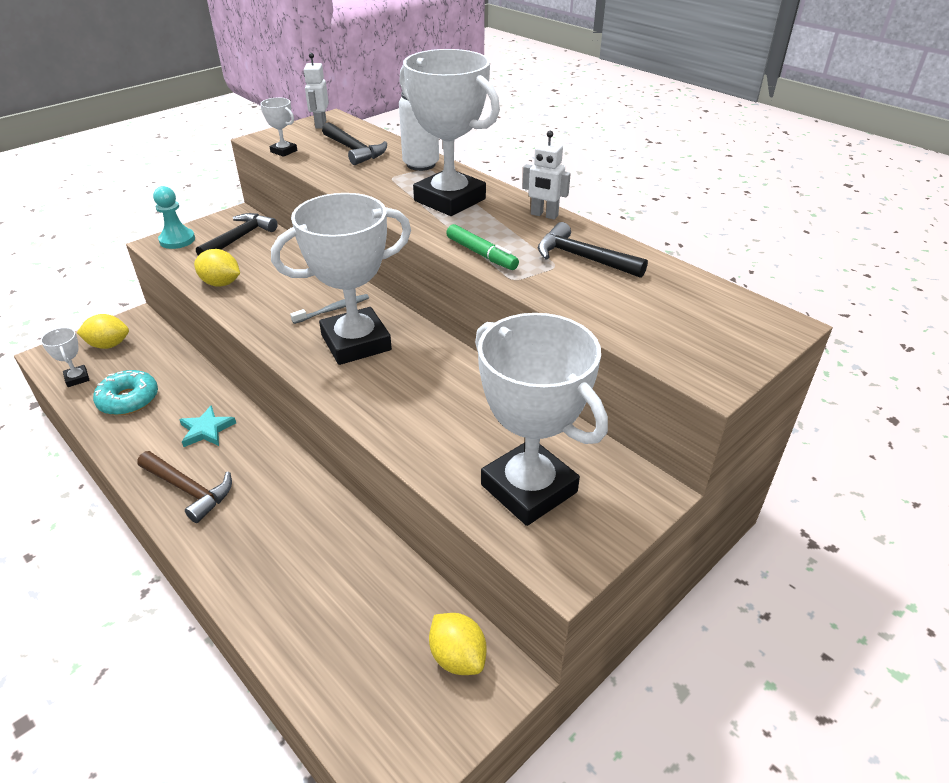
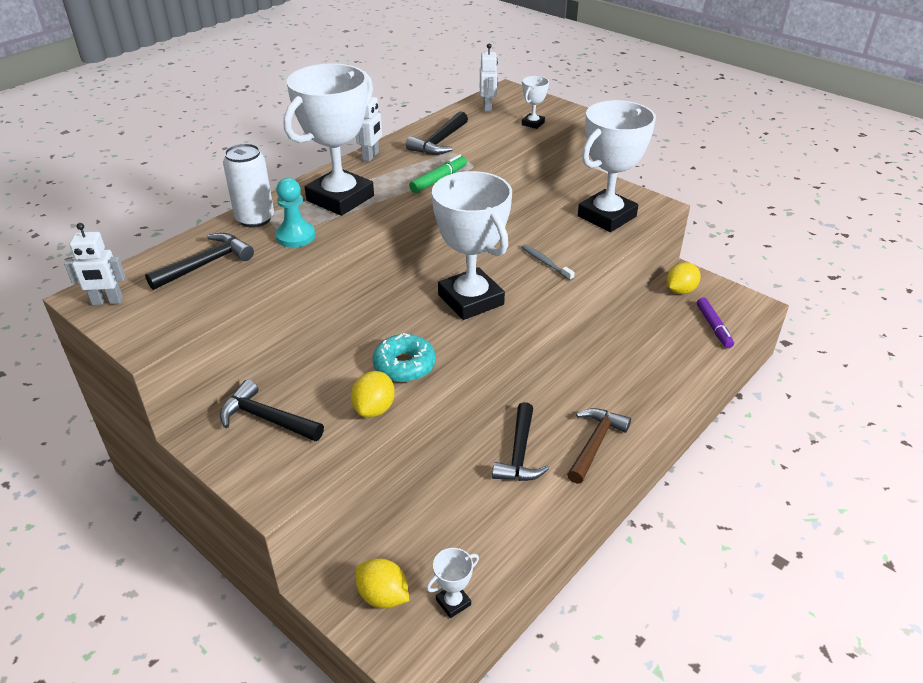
camera: 95 degrees left, 0 degrees up
yellow lemon [77,314,129,349] -> yellow lemon turned 45 degrees counterclockwise [355,558,409,609]
turquoise donut [93,370,158,415] -> turquoise donut moved to [373,333,436,382]
turquoise pawn [153,186,195,249] -> turquoise pawn moved to [275,178,315,247]
turquoise star [179,405,236,447] -> black hammer [492,402,549,481]
white trophy [260,98,297,157] -> white trophy moved to [522,76,549,129]
grey toothbrush [290,294,369,324] -> grey toothbrush moved to [521,244,575,281]
none -> white robot [480,43,498,112]
none -> purple marker [697,297,734,348]

